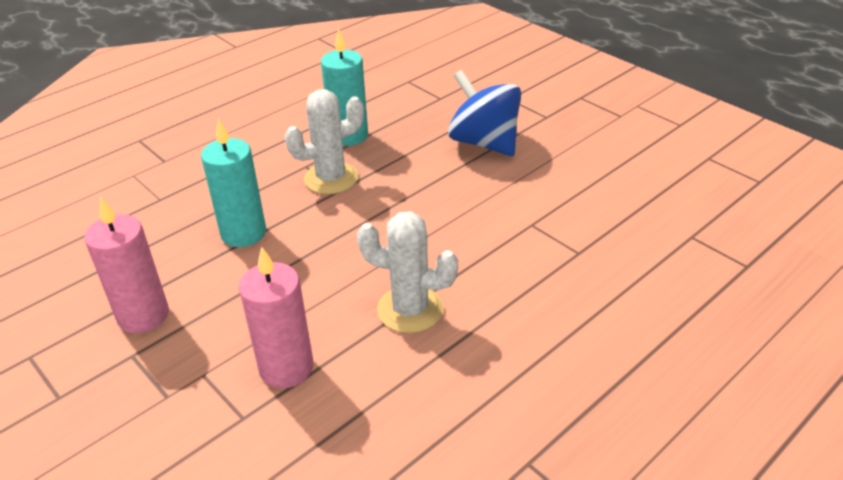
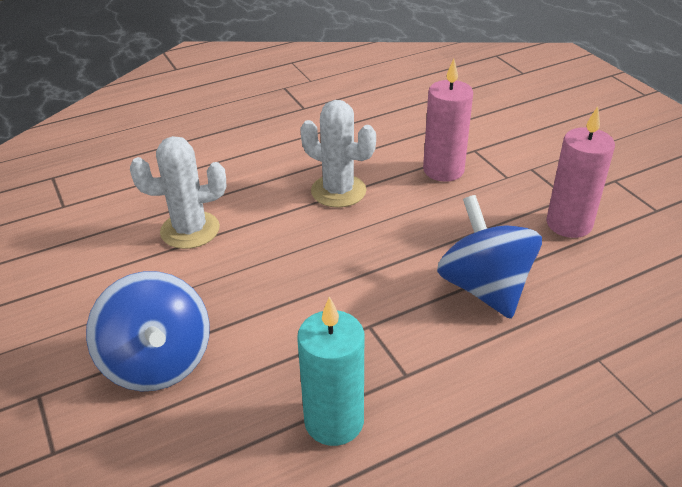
camera: 165 degrees left, 0 degrees up
turquoise candle [201,118,266,247] -> blue spinning top [437,195,542,319]
white cactus [285,89,364,194] -> white cactus moved to [130,136,226,249]

